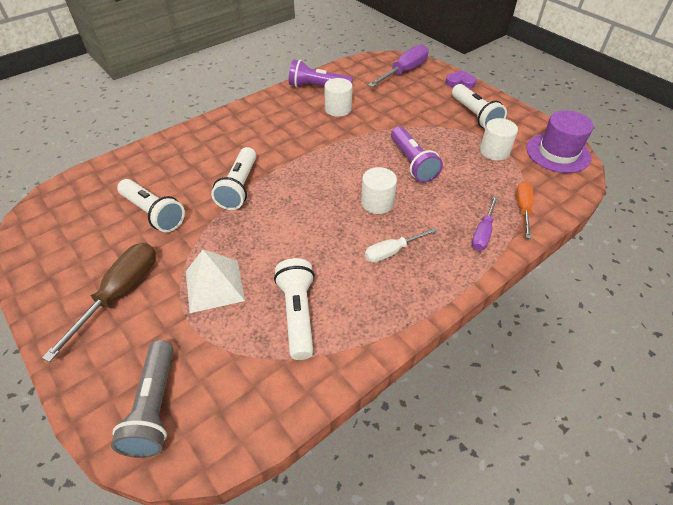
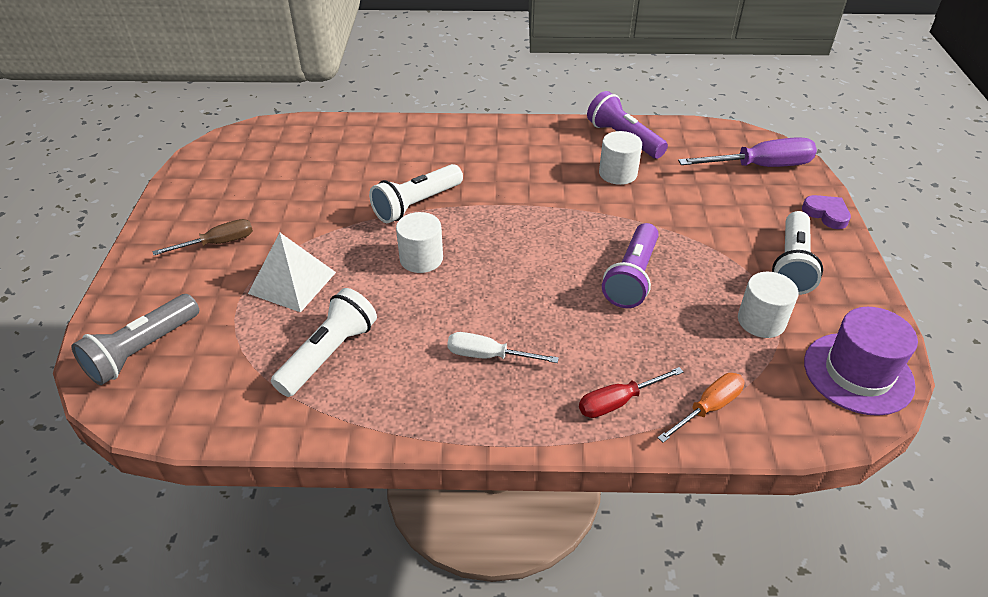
camera: 40 degrees right, 5 degrees down
brown screwdriver [42,243,156,362] -> brown screwdriver [153,219,253,255], size x0.62
white flashlight [117,179,185,232] -> none
white cylinder [361,167,397,214] -> white cylinder moved to [396,212,443,273]
purple screwdriver [472,196,498,251] -> red screwdriver [579,367,683,418]

